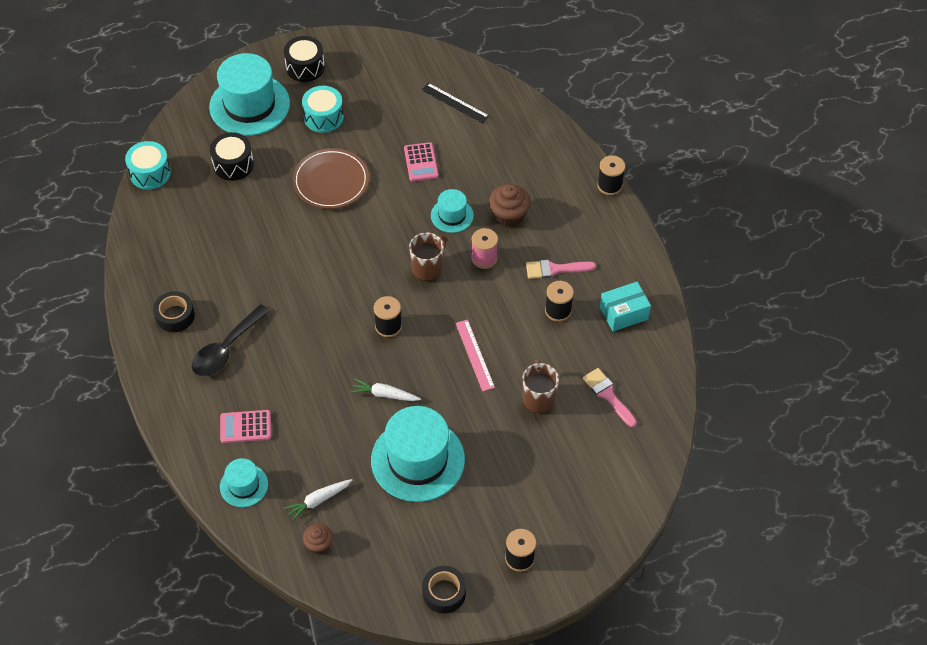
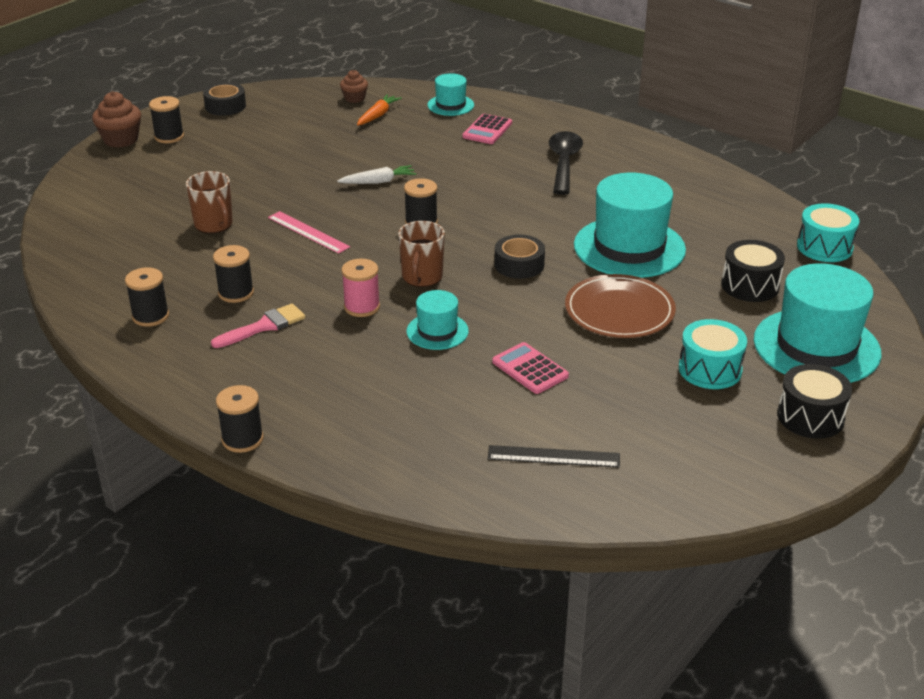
camera: 150 degrees right, 20 degrees down
black tape [153,291,195,332] -> black tape moved to [495,234,545,279]
pink calculator [220,410,271,443] -> pink calculator turned 150 degrees clockwise [462,114,512,144]
white carrot [284,479,352,522] -> orange carrot [357,94,402,125]
turquoise hat [371,406,465,502] -> turquoise hat moved to [574,173,686,278]
brown cupcake [489,184,531,227] -> brown cupcake moved to [92,91,141,148]
pink brush [583,368,637,427] -> none
turquoise box [600,282,651,331] -> black spool [125,267,169,327]

